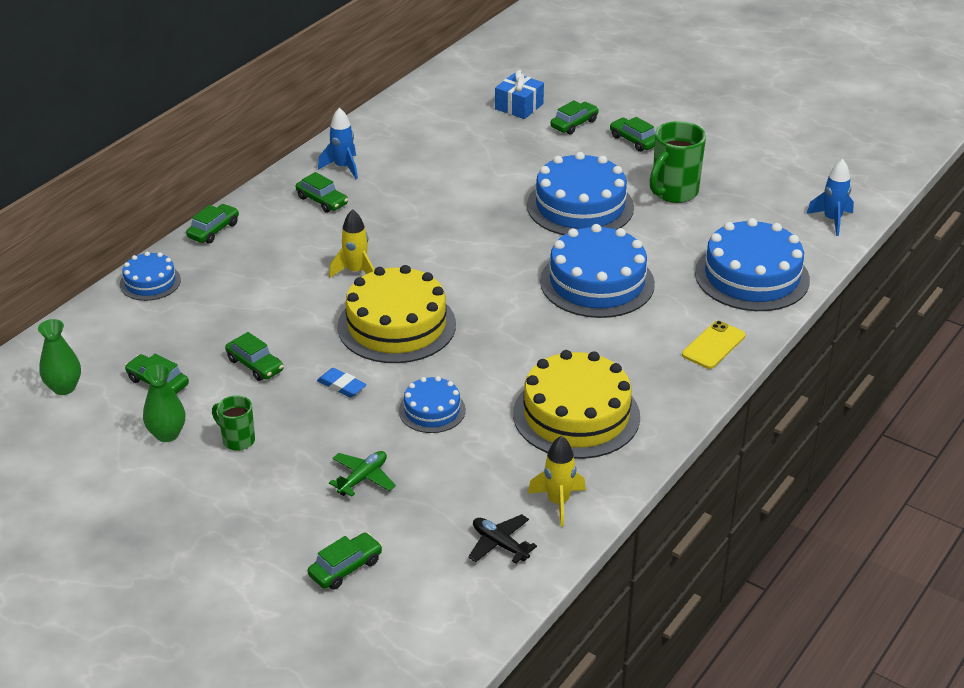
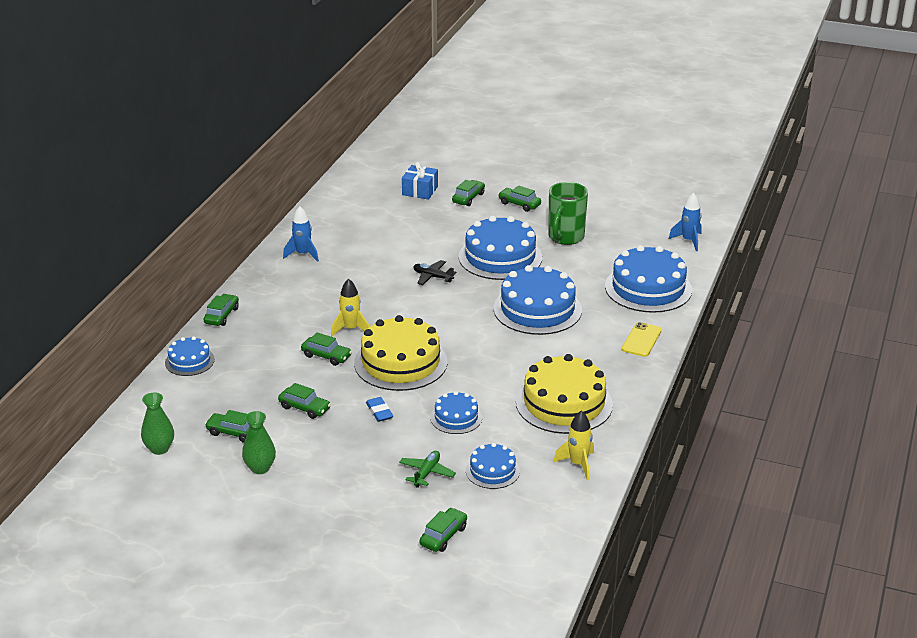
camera: 15 degrees left, 5 degrees down
green mug [212,395,255,451] -> none
green car [296,172,348,213] -> green car moved to [301,332,352,366]
blue eraser [317,368,367,398] -> blue eraser turned 45 degrees clockwise [366,397,393,422]
black plane [468,514,537,564] -> black plane moved to [413,260,456,285]
none -> blue cake [466,443,520,489]

